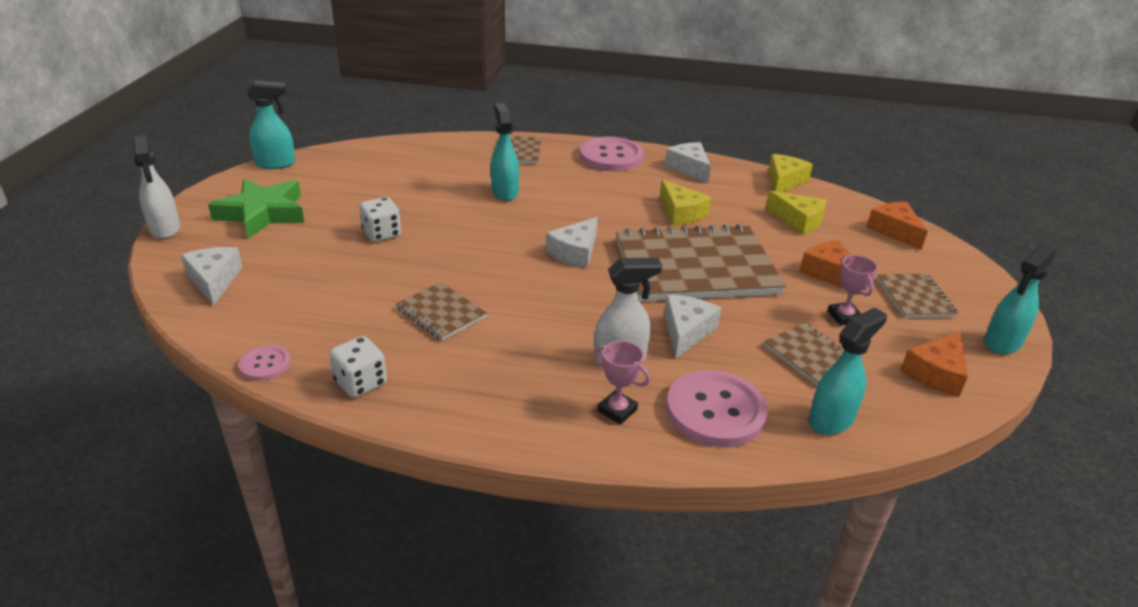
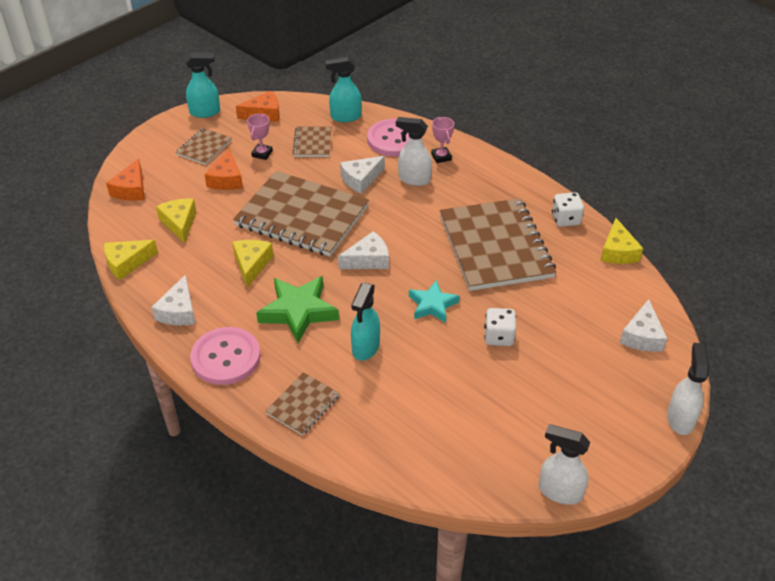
camera: 145 degrees left, 10 degrees up
green star [208,179,305,239] -> green star moved to [256,276,339,343]
pink button [239,345,291,381] -> yellow cheese [600,218,643,264]
turquoise spray bottle [247,80,295,169] -> white spray bottle [539,424,590,505]
brown notebook [396,282,487,341] -> brown notebook [440,198,556,291], size x2.17
none -> turquoise star [409,280,459,323]

